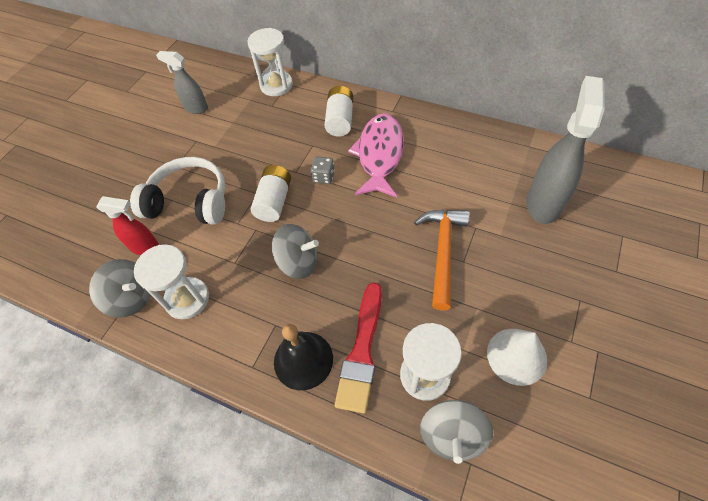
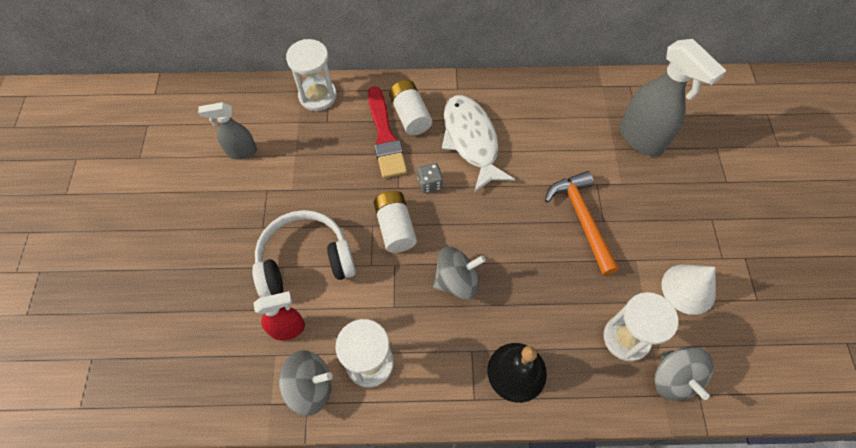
camera: 30 degrees left, 5 degrees up
red brush [335,283,382,414] -> red brush moved to [368,86,407,178]
pink fish [348,113,404,197] -> white fish [442,95,515,193]
grey spray bottle [526,76,605,224] -> grey spray bottle turned 150 degrees clockwise [620,39,726,156]

